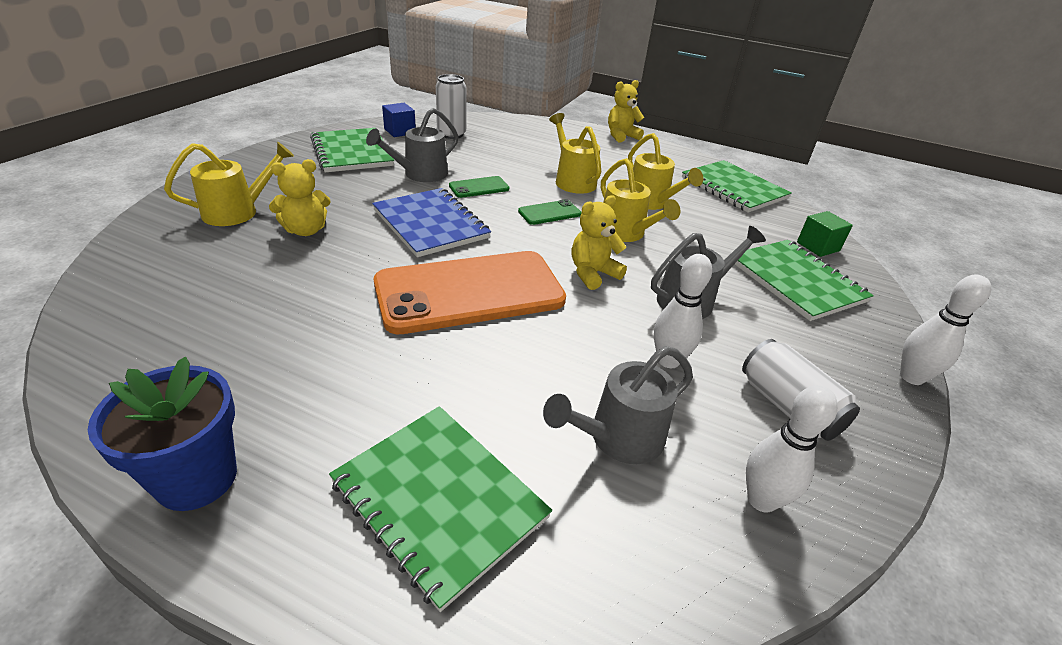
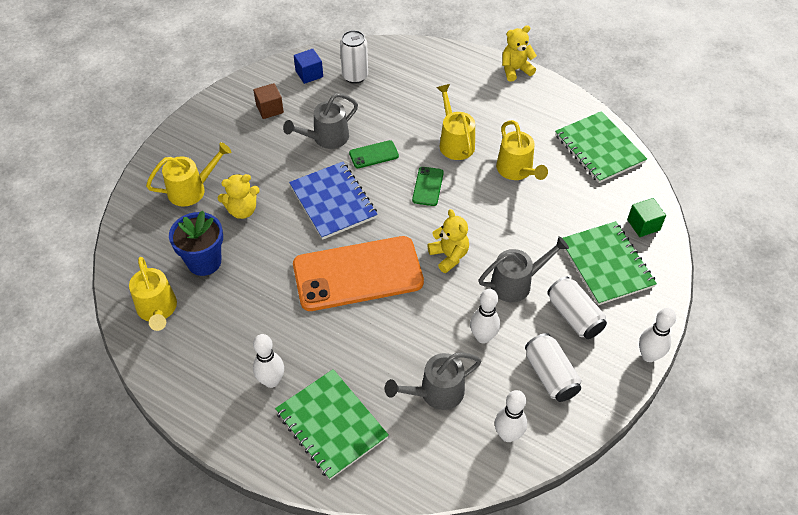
camera: 10 degrees right, 15 degrees up
blue flower pot [88,357,237,511] -> blue flower pot moved to [169,211,223,276]
green notebook [310,128,394,172] -> brown cube [253,83,284,119]
green phone [518,199,582,225] -> green phone turned 60 degrees counterclockwise [412,167,444,206]
yellow teddy bear [572,195,627,290] -> yellow teddy bear turned 90 degrees clockwise [427,209,469,273]
yellow watering can [601,158,681,242] -> yellow watering can moved to [129,257,177,331]
none -> white bowling pin [253,334,284,388]
none -> white can [547,276,607,339]

